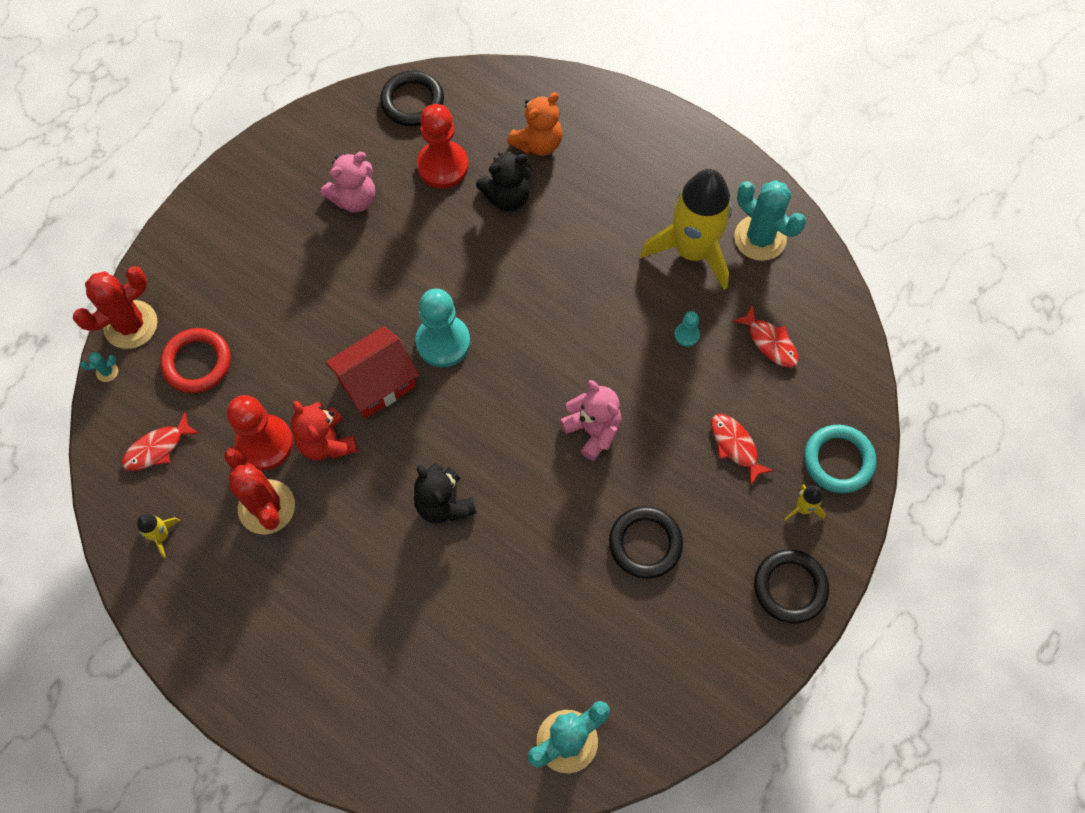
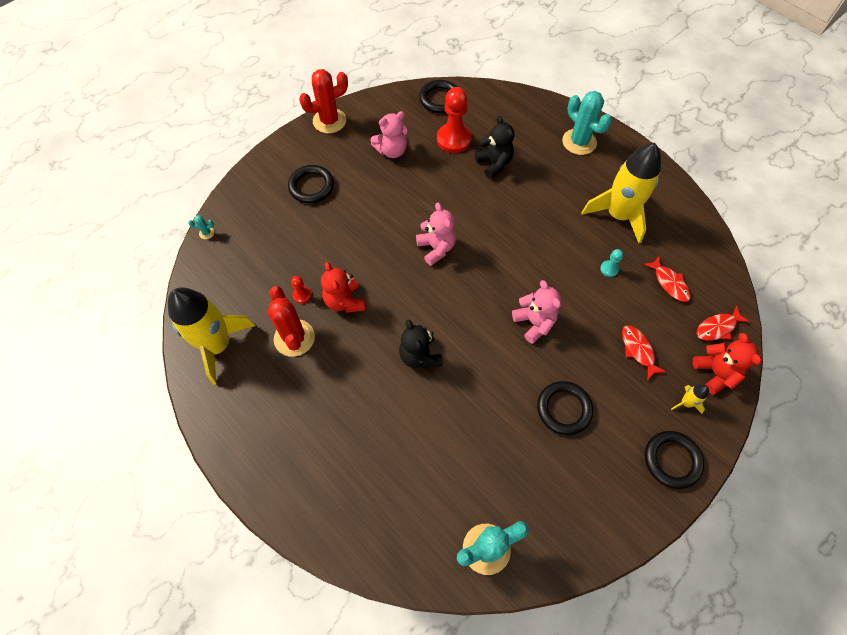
camera: 10 degrees right, 5 degrees down
red cactus [73,266,157,349] -> red cactus moved to [299,69,348,133]
red fish [122,412,200,471] -> red fish moved to [696,305,750,341]
yellow rocket [137,514,180,558] -> yellow rocket [168,287,255,385], size x2.49
red ring [160,328,231,393] -> none
red pawn [227,395,293,470] -> red pawn [291,276,311,304], size x0.46
red house [326,326,419,419] -> none
turquoise pawn [415,288,470,367] -> pink teddy bear [416,203,456,266]
black teddy bear [476,152,531,211] -> black teddy bear turned 105 degrees counterclockwise [475,116,514,179]
orange teddy bear [507,92,562,156] -> none
turquoise cactus [734,180,806,261] -> turquoise cactus moved to [562,91,612,155]
turquoise ring [804,425,877,493] -> red teddy bear [693,333,761,395]
none -> black ring [288,165,334,203]

